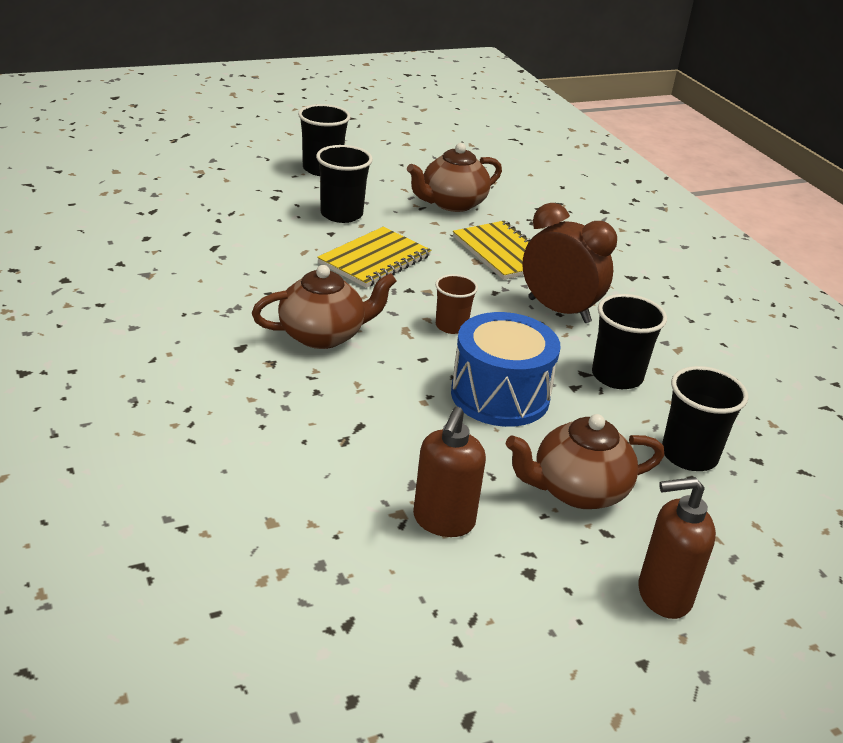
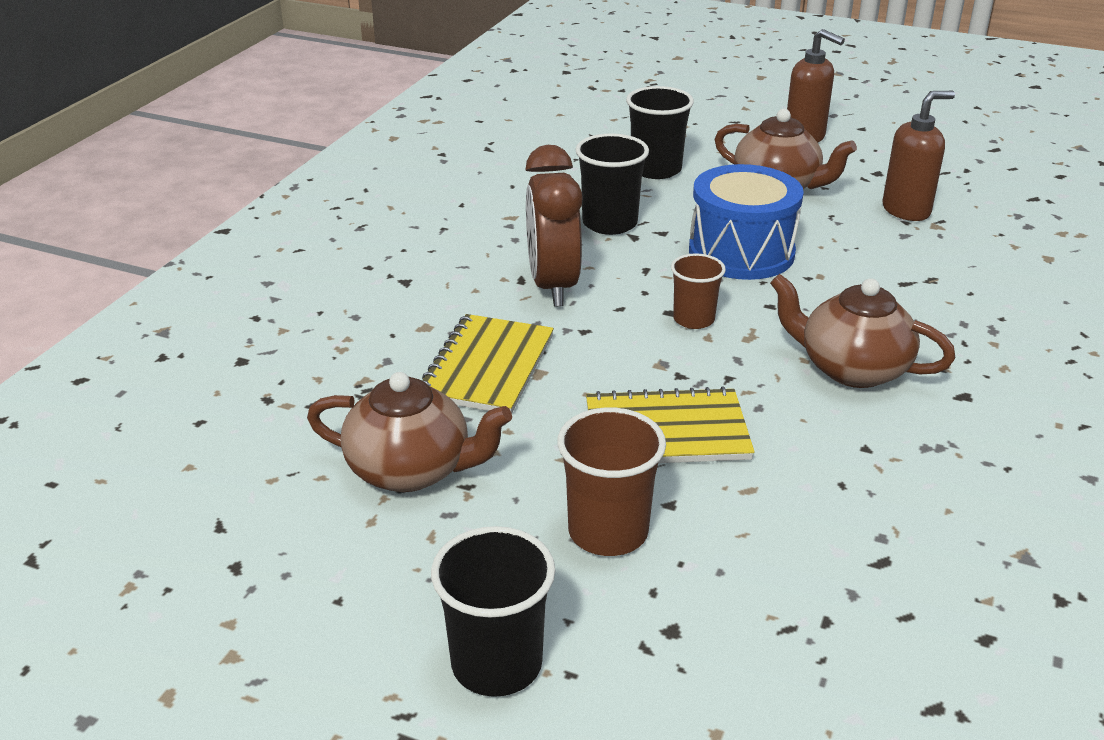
camera: 130 degrees left, 0 degrees up
black cup [316,145,373,223] -> brown cup [557,408,666,556]

